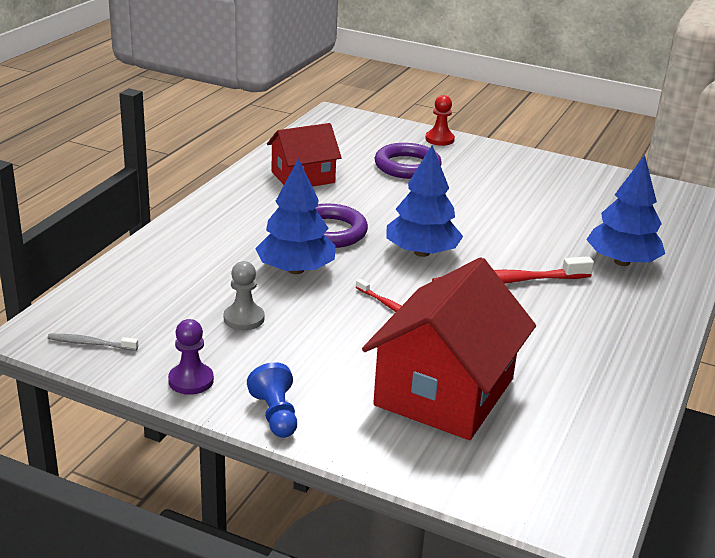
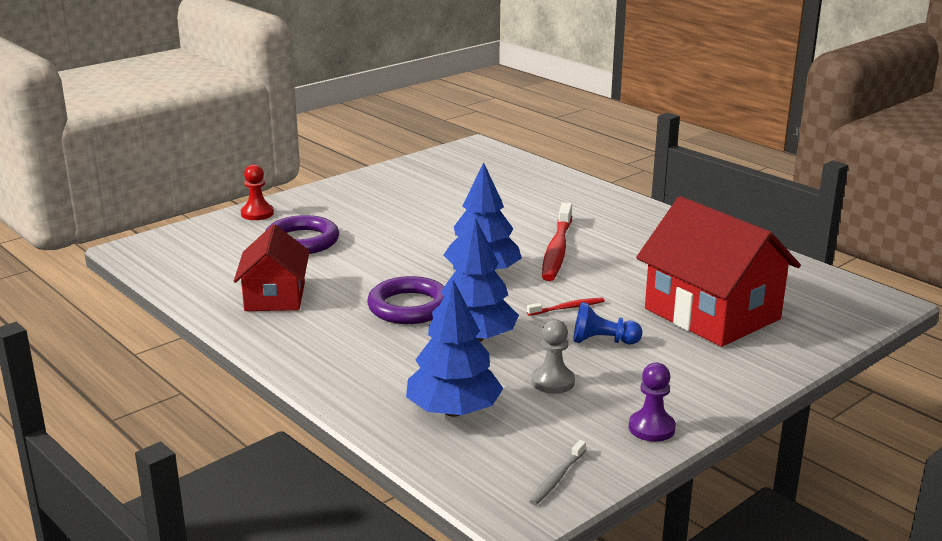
camera: 65 degrees left, 5 degrees down
blue pawn [247,362,297,438] -> blue pawn moved to [573,302,642,345]
blue tree [586,155,665,266] -> blue tree moved to [406,280,503,417]

